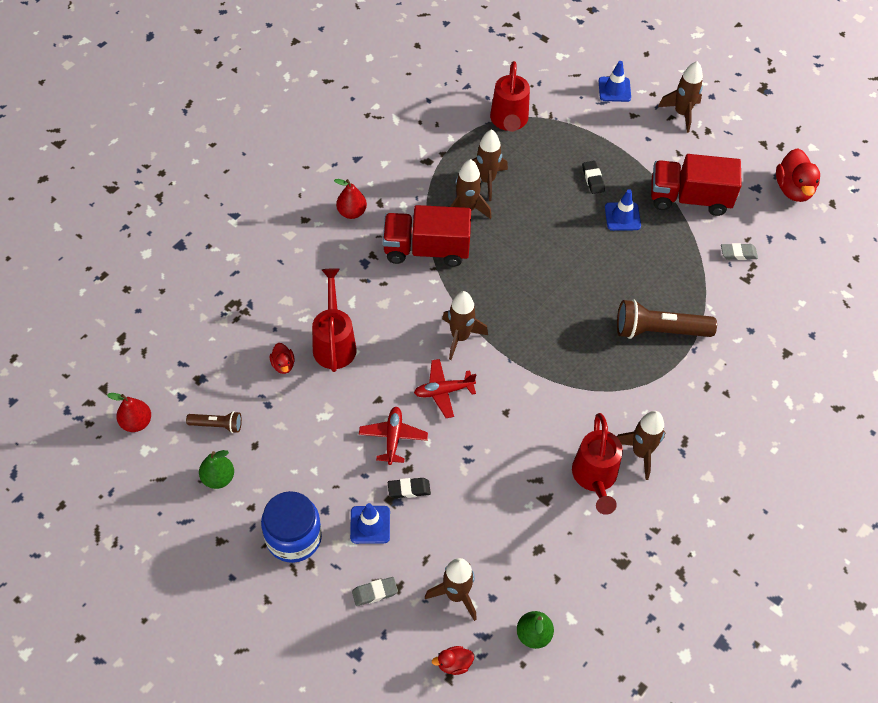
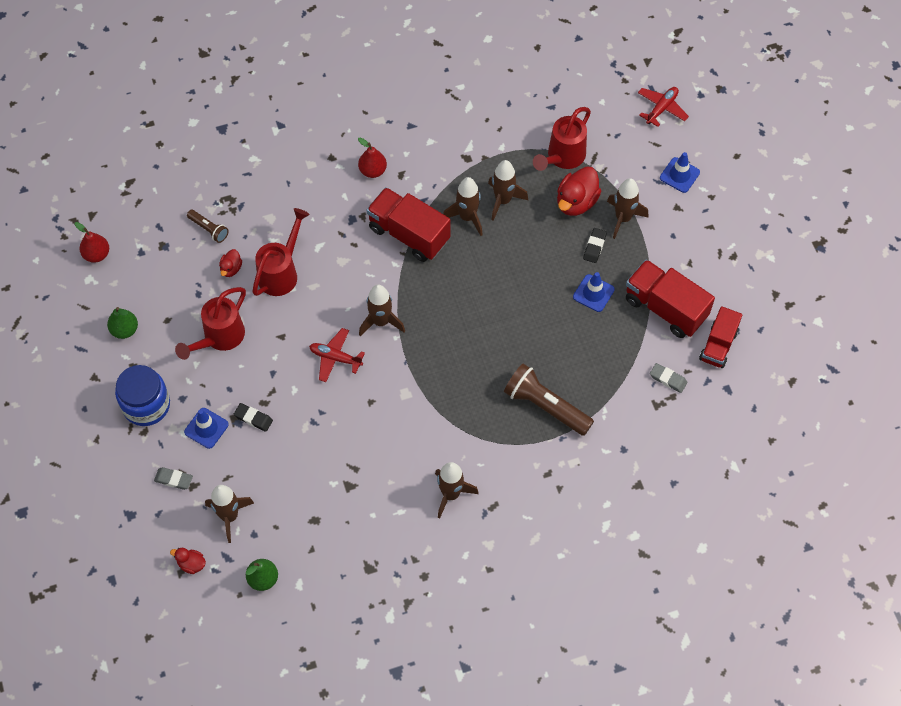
camera: 35 degrees right, 5 degrees up
brown flashlight [186,411,242,433] -> brown flashlight moved to [187,210,229,243]
red plane [359,407,428,465] -> red plane moved to [638,87,689,127]
red watering can [572,413,623,515] -> red watering can moved to [175,287,246,360]
brown rocket [658,61,703,133] -> brown rocket moved to [607,178,649,239]
red duck [776,148,820,202] -> red duck moved to [557,167,601,216]
none -> red truck [699,306,742,368]

